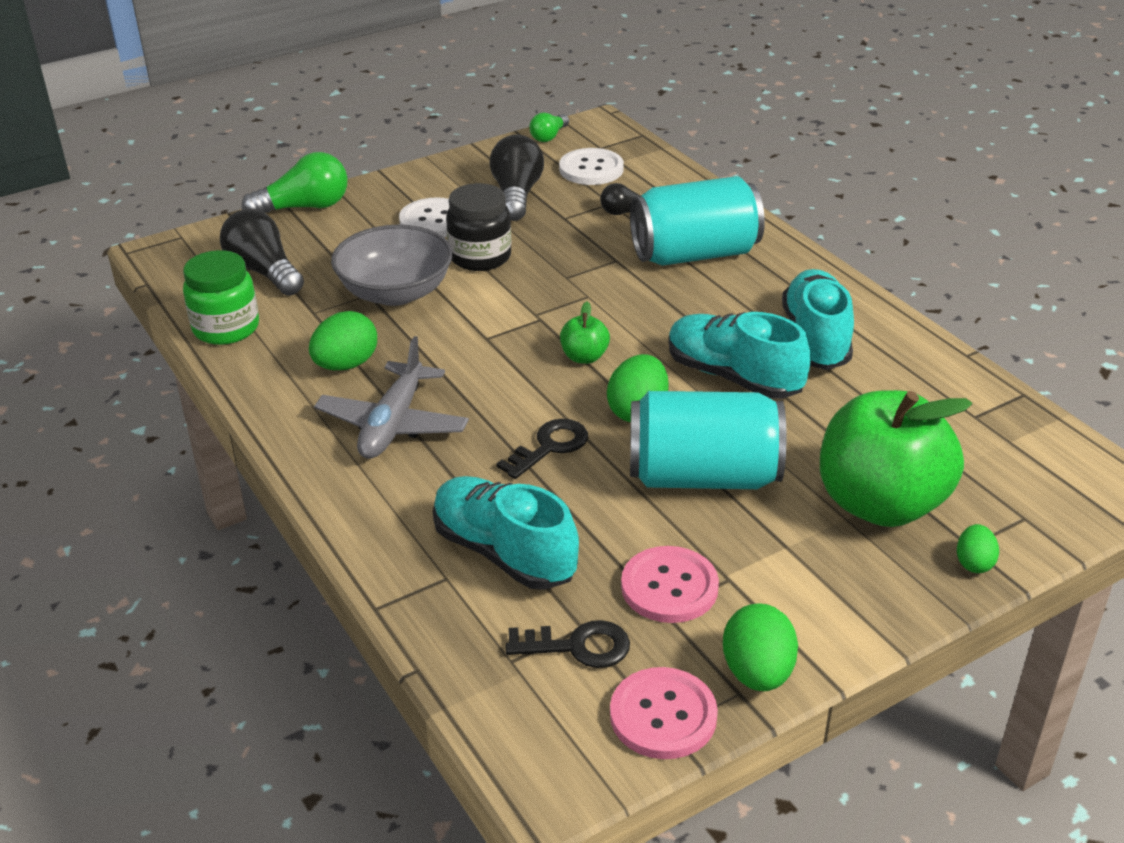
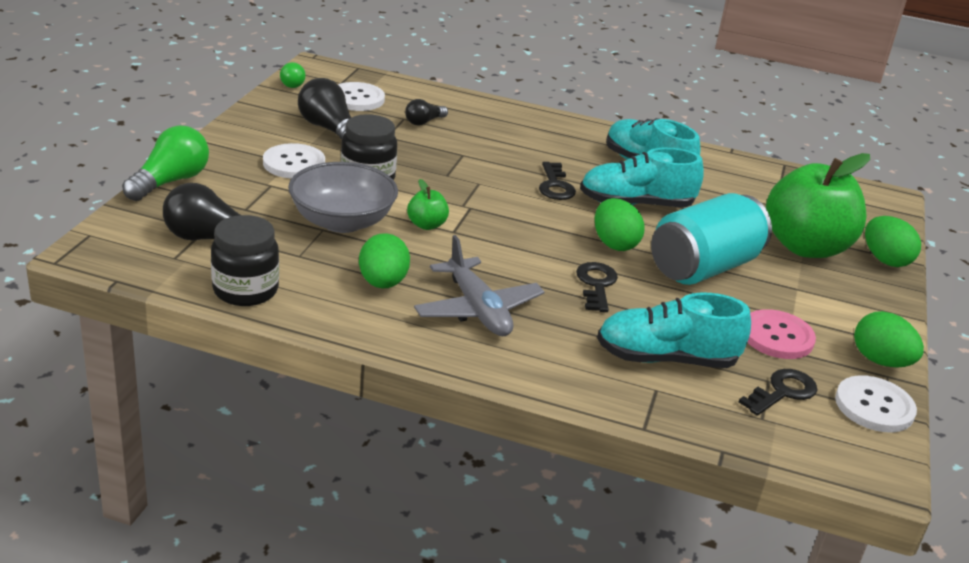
camera: 45 degrees left, 5 degrees down
green jar [183,250,259,345] -> black jar [211,215,279,306]
green apple [560,302,610,364] -> green apple moved to [407,179,449,230]
pink button [610,667,718,759] -> white button [835,375,917,433]
turquoise can [630,176,765,266] -> none
green egg [957,524,999,573] -> green egg [865,216,921,267], size x1.68
none -> black key [539,162,576,200]

